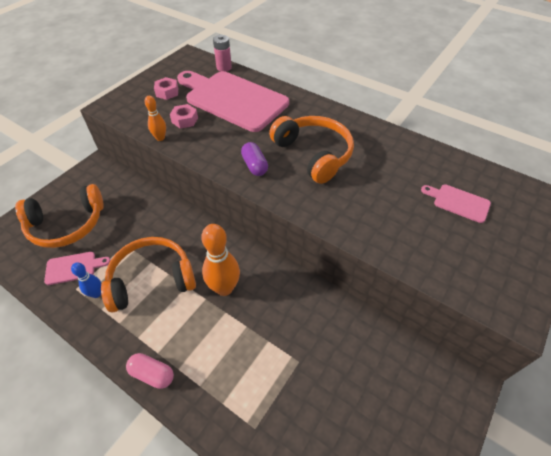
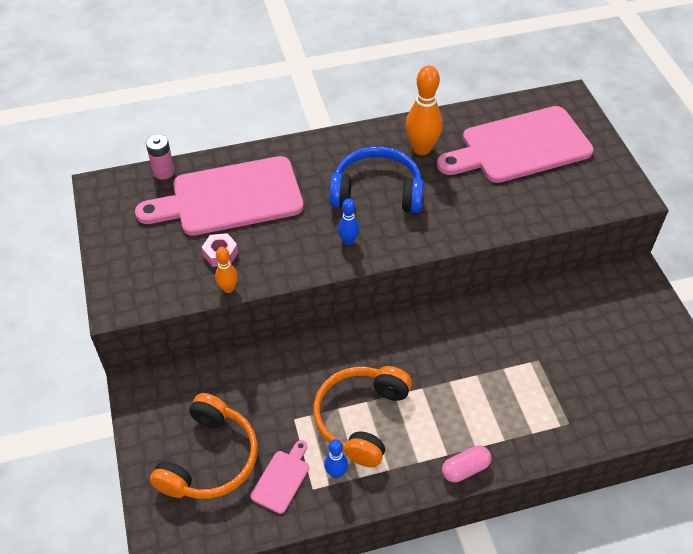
camera: 50 degrees left, 0 degrees up
pink nut [154,77,178,100] -> none
orange bowling pin [201,224,240,296] -> orange bowling pin moved to [405,66,442,155]
purple capsule [241,142,268,176] -> blue bowling pin [338,198,359,245]
orange headphones [269,116,354,184] -> blue headphones [329,147,423,213]
pink cutting board [421,184,491,223] -> pink cutting board [437,106,594,183], size x2.35

